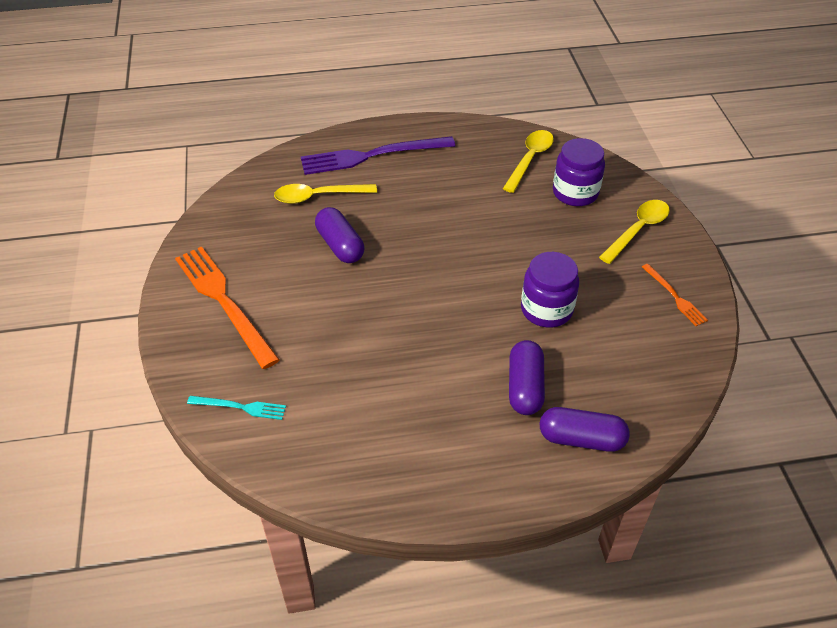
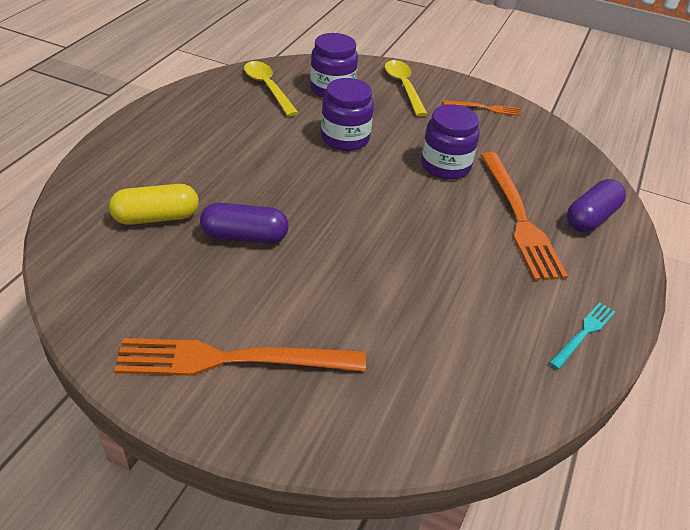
camera: 60 degrees left, 5 degrees down
turquoise fork [187,396,286,420] -> turquoise fork moved to [549,302,615,370]
yellow spoon [274,184,377,204] -> yellow capsule [109,184,199,225]
purple fork [301,136,455,175] -> none
purple capsule [509,340,545,415] -> orange fork [481,152,568,281]
none -> purple jar [321,78,374,151]

